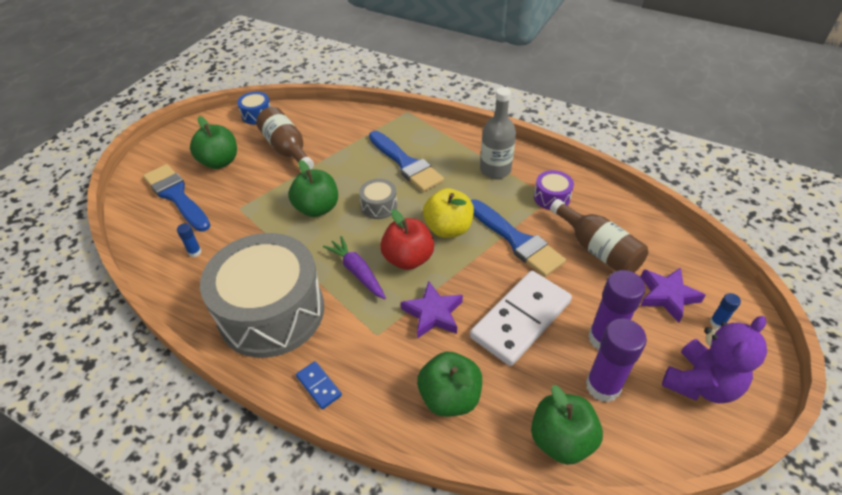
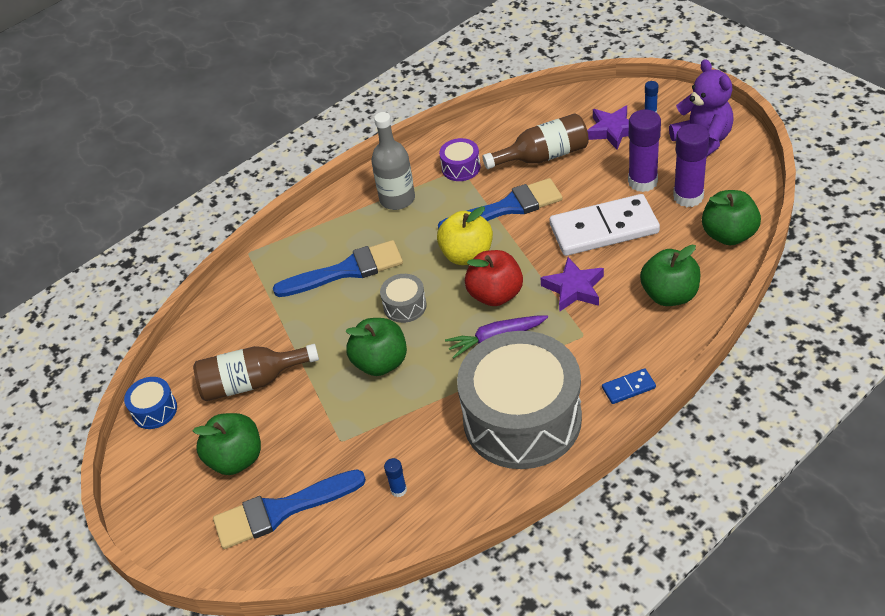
camera: 65 degrees left, 0 degrees up
white domino [470,271,572,366] -> white domino turned 75 degrees counterclockwise [550,194,660,256]

